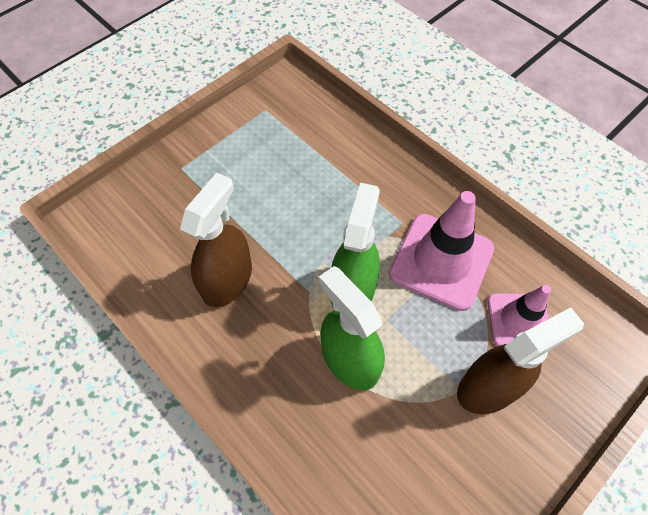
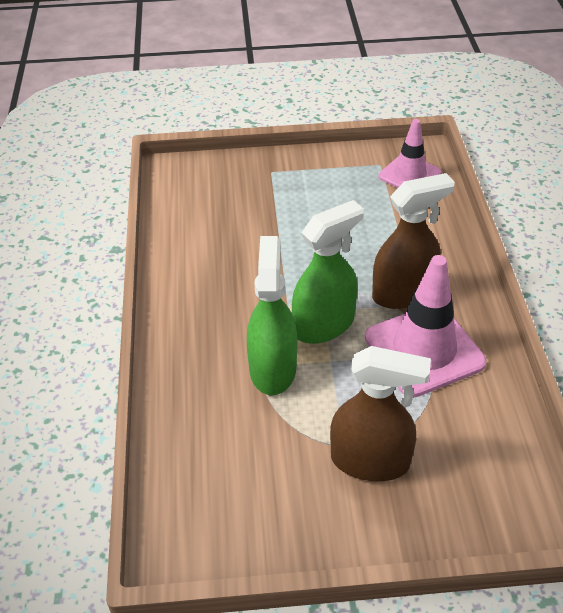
camera: 40 degrees right, 15 degrees down
brown spray bottle [180,173,252,307] -> brown spray bottle moved to [372,173,455,309]
pink traffic cone [487,285,551,346] -> pink traffic cone moved to [379,119,442,188]

